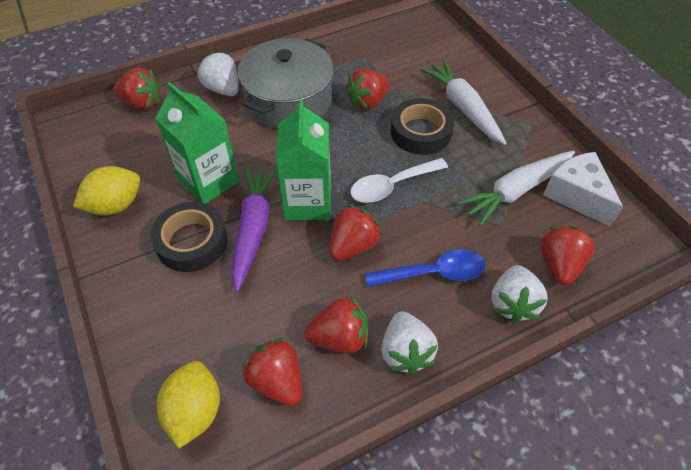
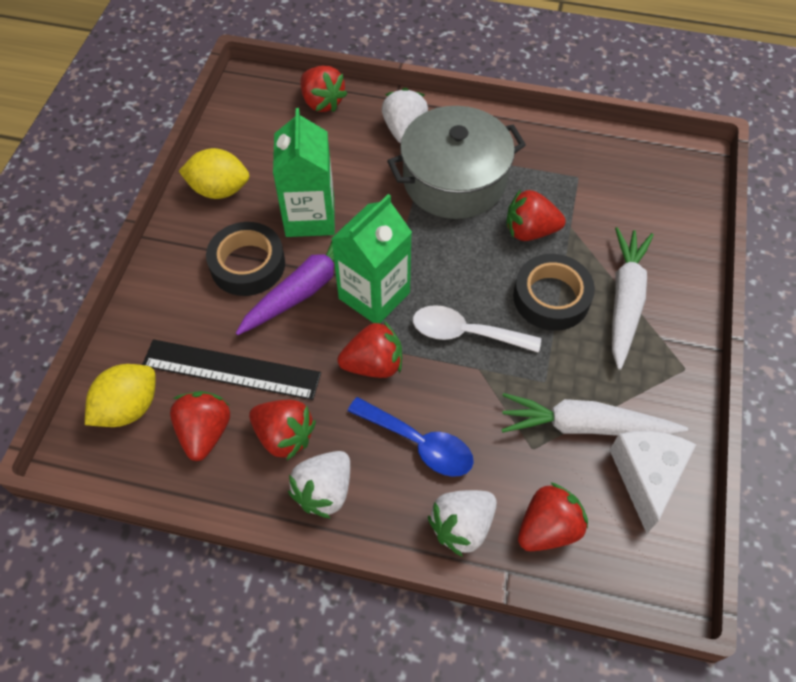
camera: 40 degrees right, 5 degrees up
none -> black ruler [142,339,321,400]

